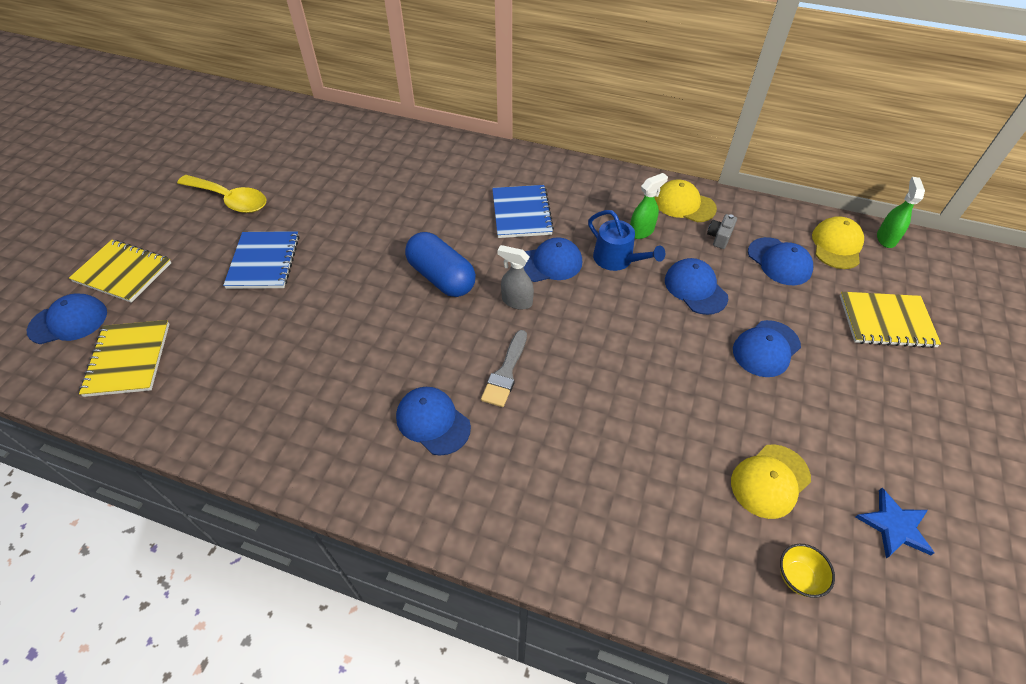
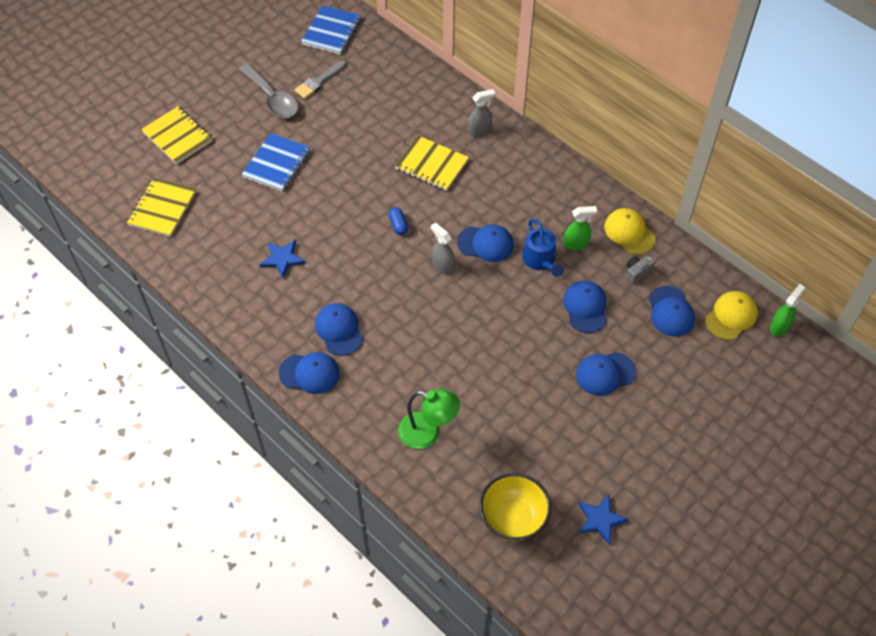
camera: 25 degrees right, 5 degrees up
blue cap [27,293,107,344] -> blue cap moved to [279,352,340,394]
yellow spoon [177,175,267,213] -> grey spoon [239,63,298,118]
blue capsule [405,232,476,297] -> blue capsule [389,207,408,235], size x0.45
grey brush [481,330,527,407] -> grey brush moved to [295,60,347,99]
blue notebook [492,185,554,238] -> blue notebook moved to [301,5,361,54]
yellow cap [731,444,811,519] -> none
yellow bowl [780,544,835,598] -> yellow bowl [479,473,551,541], size x2.00
yellow notebook [840,292,941,348] -> yellow notebook moved to [395,135,469,191]
none -> blue star [259,240,305,278]
none -> green lamp [398,389,460,449]
none -> grey spray bottle [468,89,495,137]

